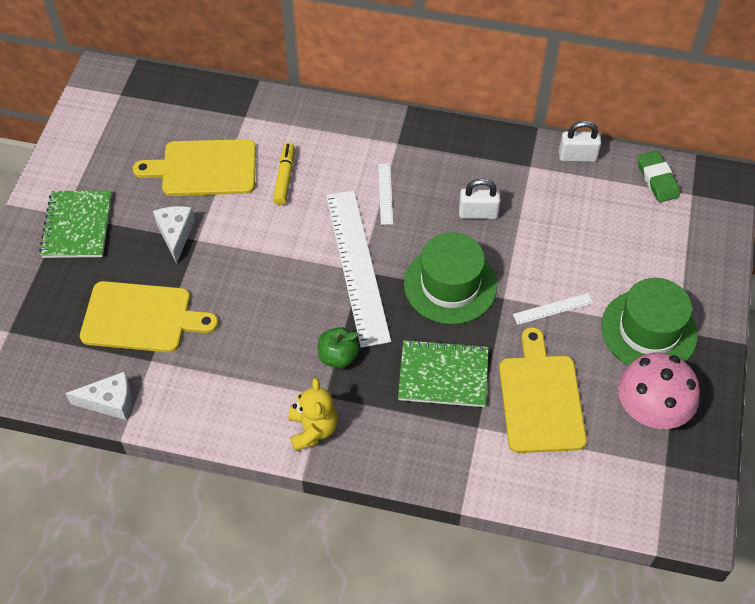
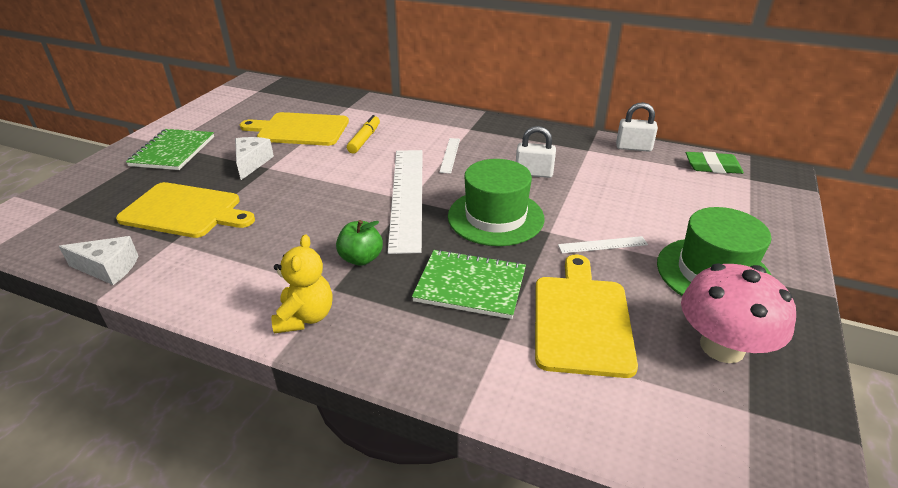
camera: 10 degrees right, 20 degrees down
green eraser [637,151,680,203] -> green eraser turned 75 degrees counterclockwise [686,151,744,174]

